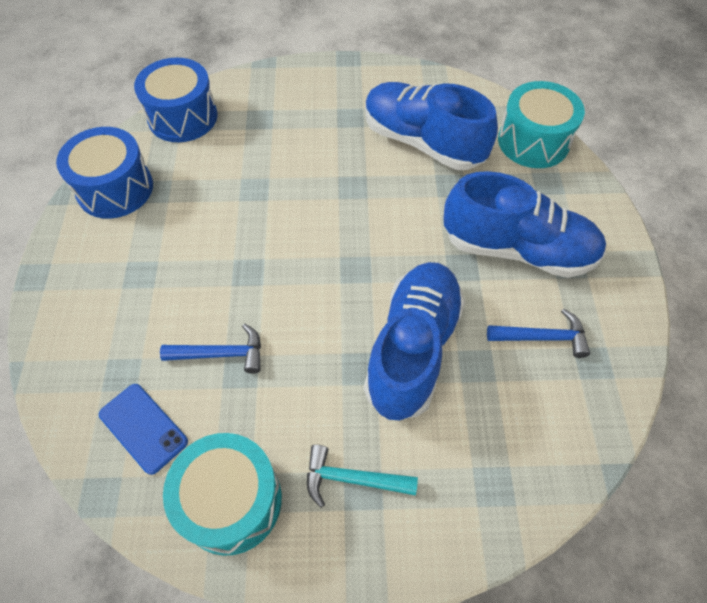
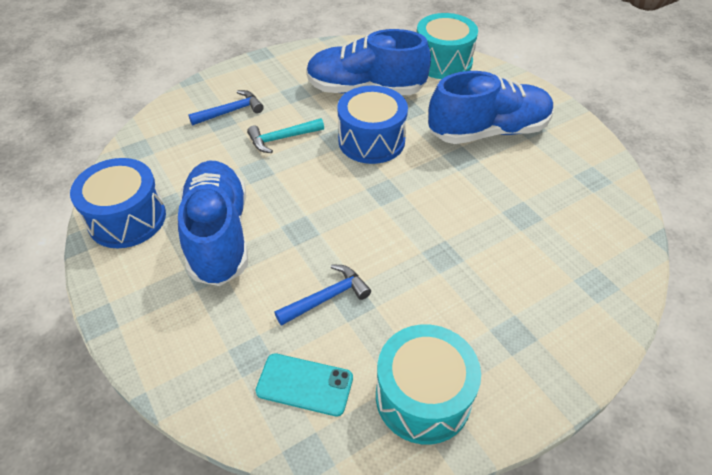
camera: 30 degrees left, 10 degrees down
blue phone [99,384,188,475] -> turquoise phone [255,353,353,416]
blue drum [134,58,217,142] -> blue drum moved to [337,86,408,164]
turquoise hammer [307,445,418,508] -> turquoise hammer moved to [247,118,324,153]
blue shoe [364,262,465,420] -> blue shoe moved to [178,161,248,286]
blue hammer [487,309,590,358] -> blue hammer moved to [188,90,264,125]

